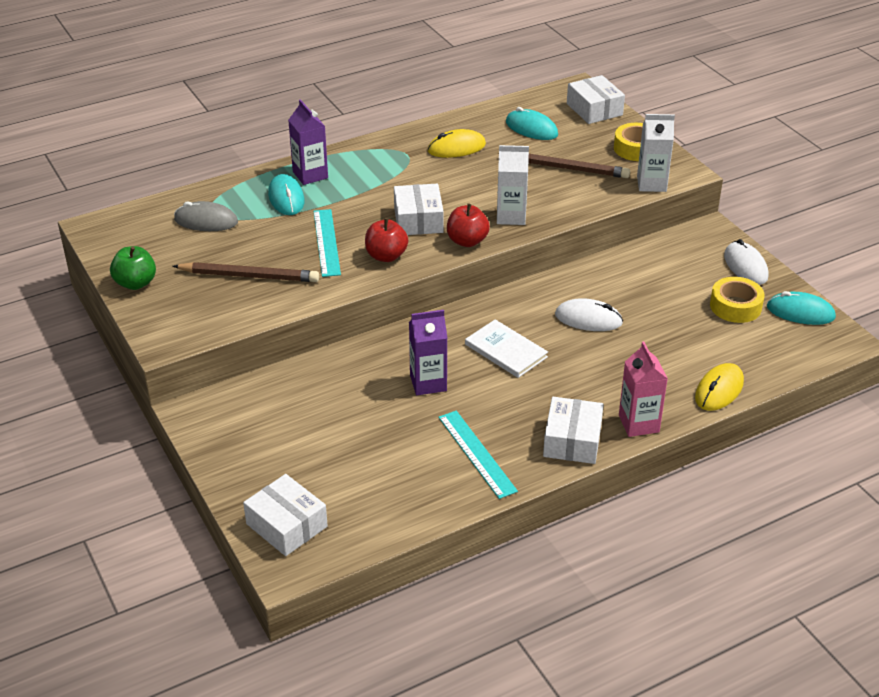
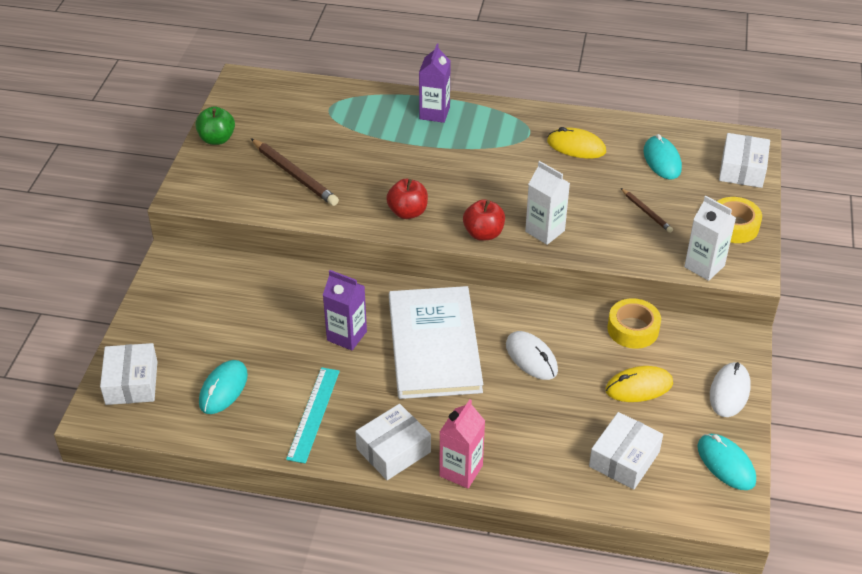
camera: 40 degrees right, 5 degrees up
grey mouse [174,201,238,231] -> none
turquoise mouse [268,174,305,215] -> turquoise mouse moved to [199,360,248,414]
turquoise ruler [313,209,341,277] -> none
white box [394,184,444,235] -> white box moved to [589,412,663,489]
white book [465,319,548,378] -> white book [389,286,483,399], size x1.89
brown pencil [498,153,630,178] -> brown pencil [621,188,673,233], size x0.55
yellow mouse [695,363,744,411] -> yellow mouse moved to [605,366,673,402]
yellow tape [710,277,764,323] -> yellow tape moved to [608,298,661,349]

